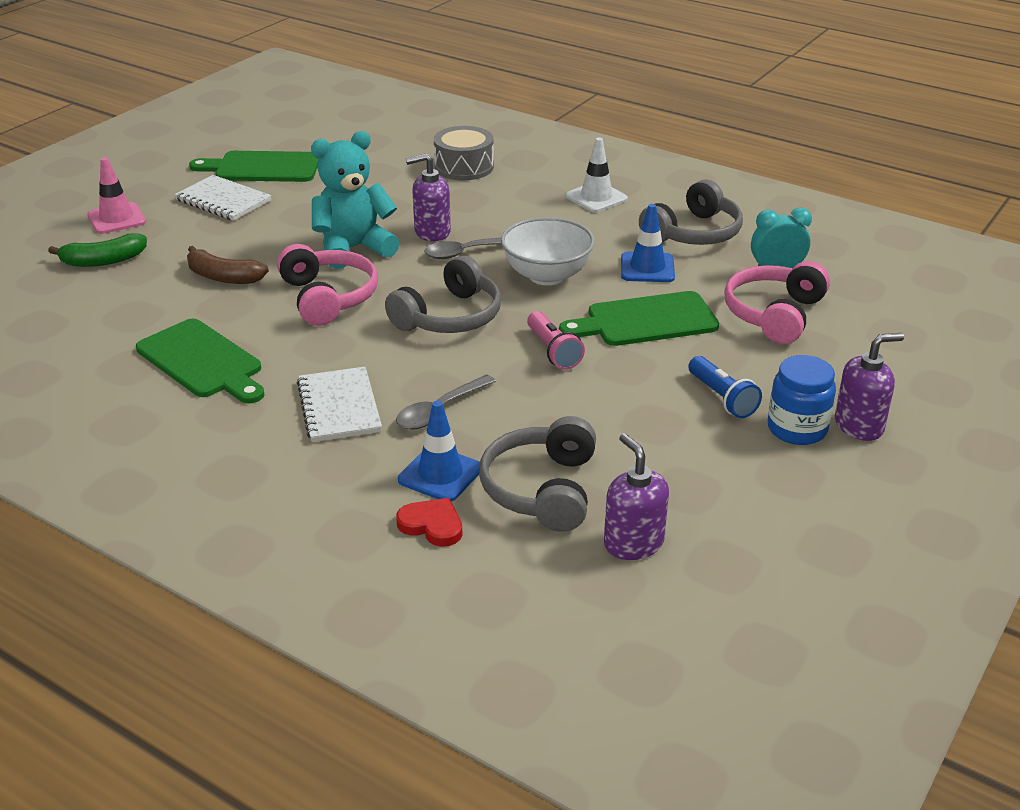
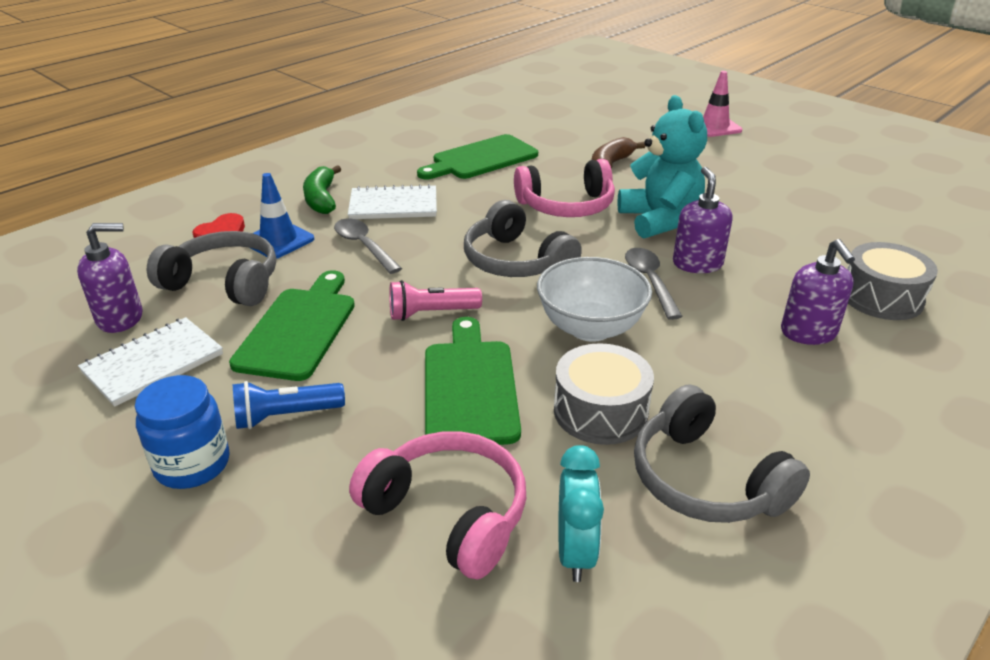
camera: 100 degrees right, 0 degrees up
green banana [48,233,147,267] -> green banana moved to [303,165,341,214]
white notebook [174,175,272,221] -> white notebook moved to [78,317,223,407]
green cutting board [189,151,319,182] -> green cutting board moved to [229,271,355,381]
white traffic cone [566,137,628,212] -> none
blue traffic cone [621,204,675,282] -> grey drum [554,343,654,445]
purple soap dispenser [835,333,904,441] -> purple soap dispenser moved to [781,239,855,345]

